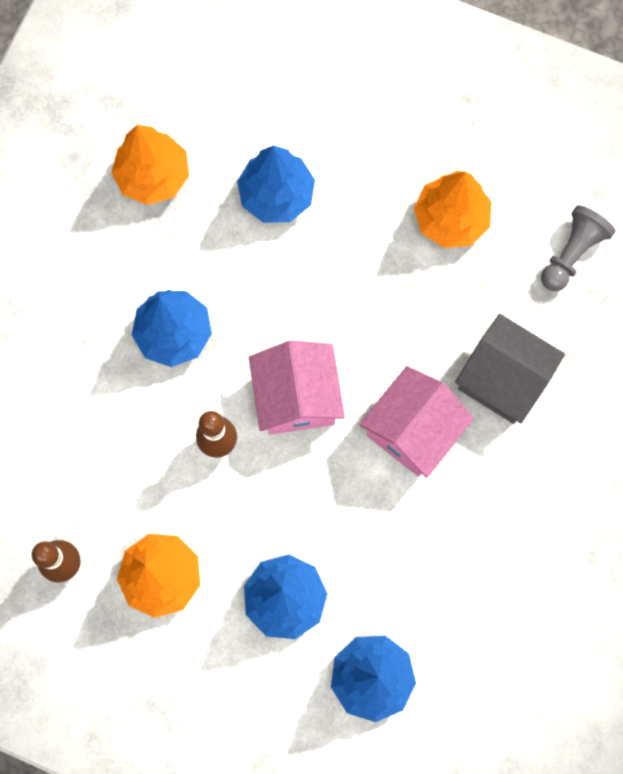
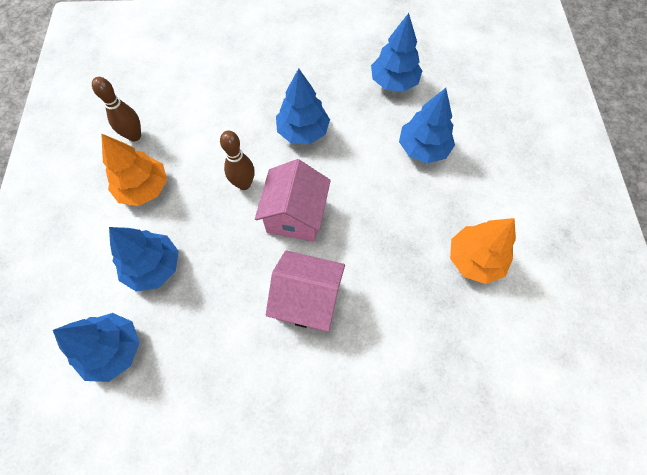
camera: 65 degrees right, 10 degrees down
orange tree [111,125,189,205] -> blue tree [371,13,422,92]
pink house [249,340,345,435] -> pink house turned 45 degrees counterclockwise [255,159,331,242]
grey house [455,314,565,424] -> none
grey pawn [541,206,615,291] -> none

